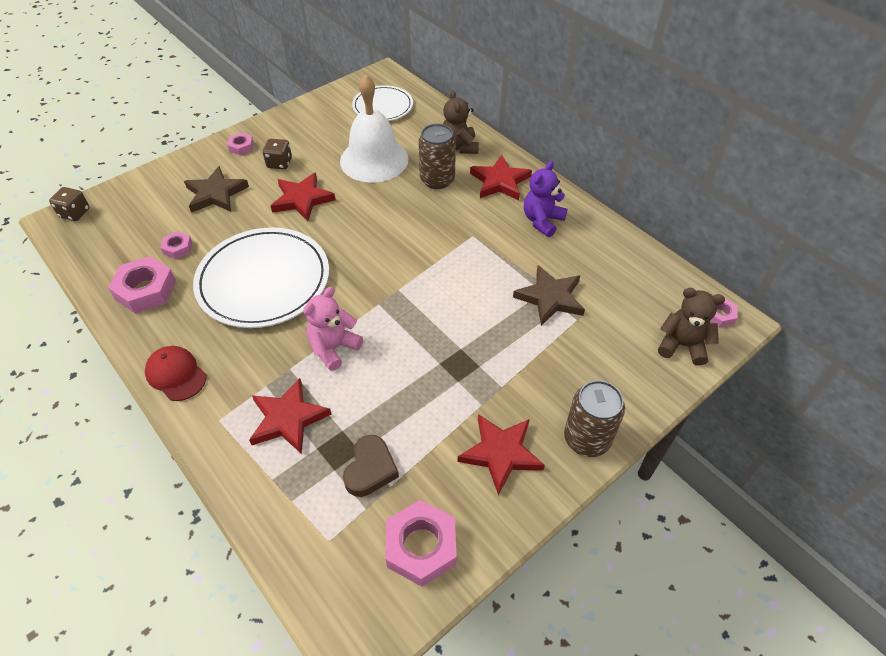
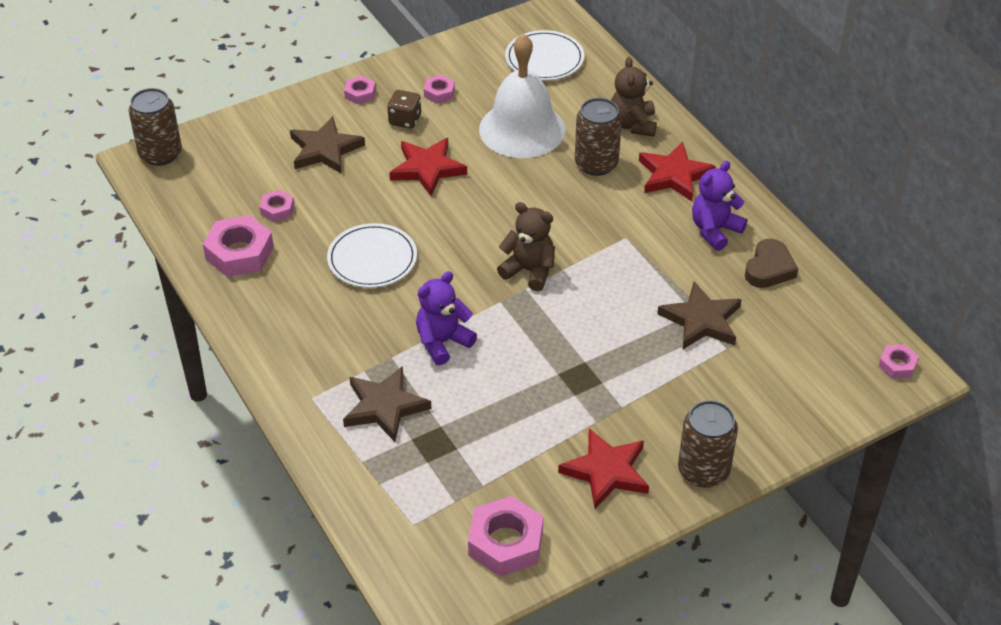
camera: 10 degrees right, 5 degrees down
brown dice [49,187,89,221] -> brown can [128,88,182,166]
red cap [145,346,206,401] -> none
white plate [193,227,329,328] -> white plate [327,223,417,288], size x0.58
red star [249,378,331,454] -> brown star [343,366,431,442]
pink teddy bear [303,287,363,371] -> purple teddy bear [416,271,477,365]
brown heart [343,435,399,497] -> brown heart moved to [745,239,798,288]
brown teddy bear [658,288,725,366] -> brown teddy bear moved to [497,202,555,291]
none -> pink nut [424,75,455,103]

